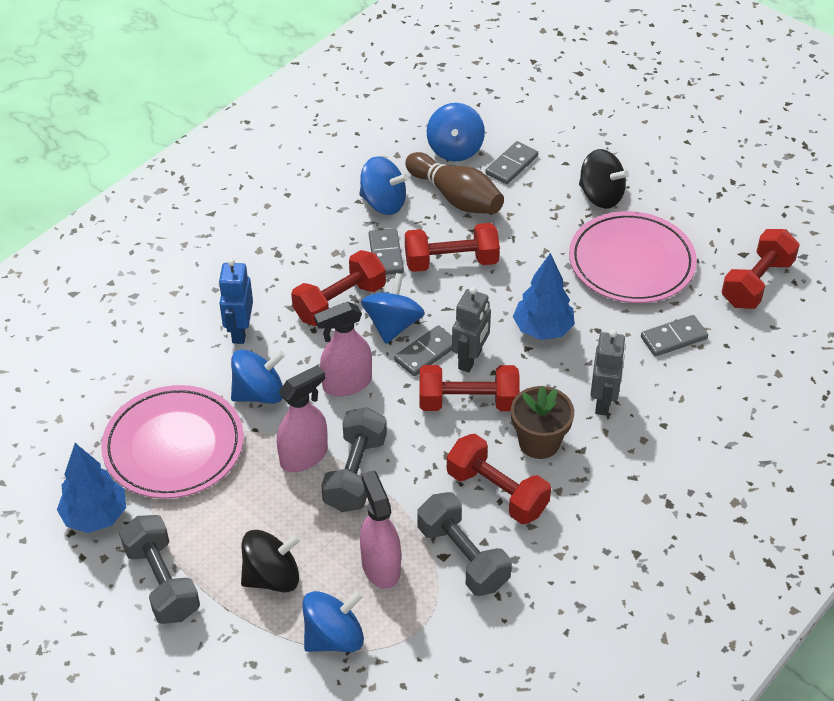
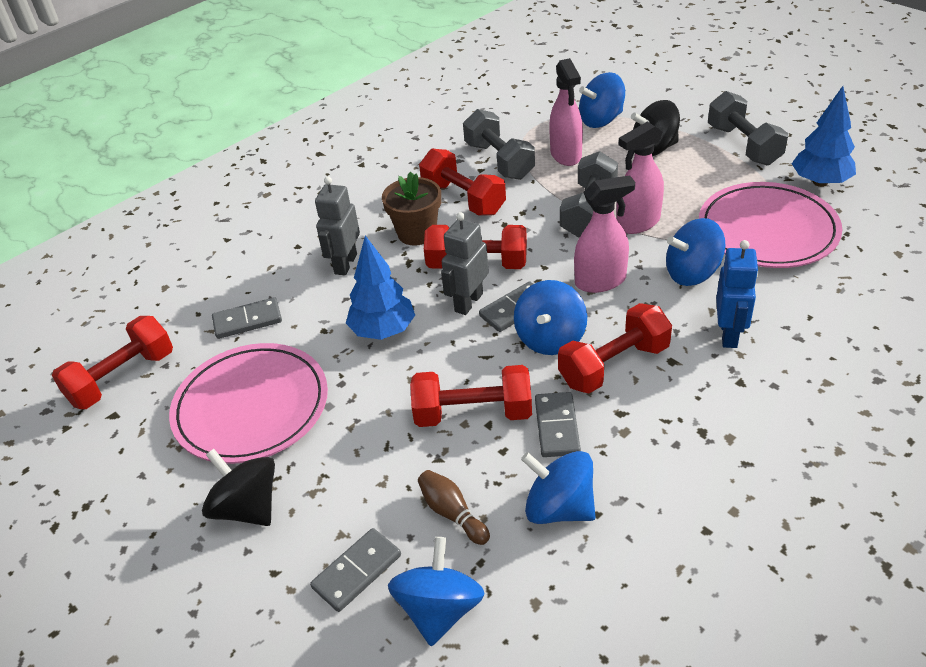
camera: 170 degrees left, 5 degrees down
brown bowling pin [405,152,504,214] -> brown bowling pin [418,470,490,545], size x0.54

